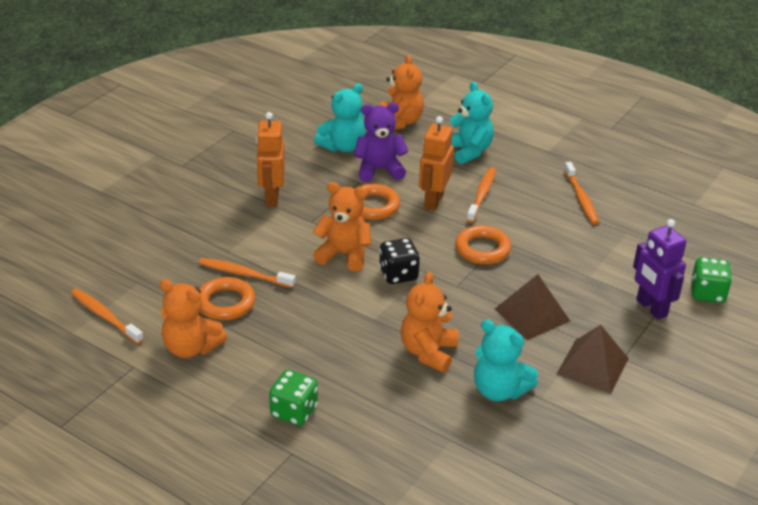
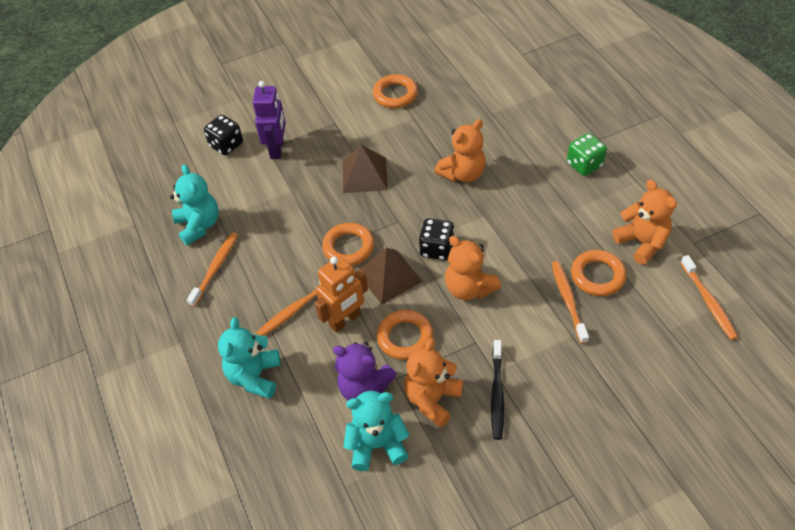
camera: 145 degrees left, 15 degrees up
orange toothbrush [199,258,296,288] -> orange toothbrush turned 150 degrees counterclockwise [551,261,589,344]
orange robot [256,112,285,206] -> black toothbrush [491,340,504,440]
orange teddy bear [380,55,424,130] -> orange teddy bear moved to [404,338,463,428]
turquoise teddy bear [474,319,538,401] -> turquoise teddy bear moved to [170,164,219,245]
brown pyramid [557,325,629,394] -> brown pyramid moved to [359,248,423,305]
green dice [691,257,732,303] -> black dice [204,115,243,155]
none -> orange ring [373,74,418,108]

